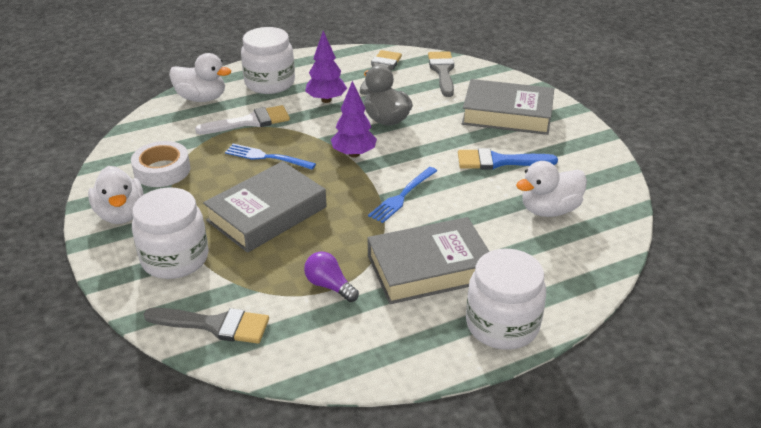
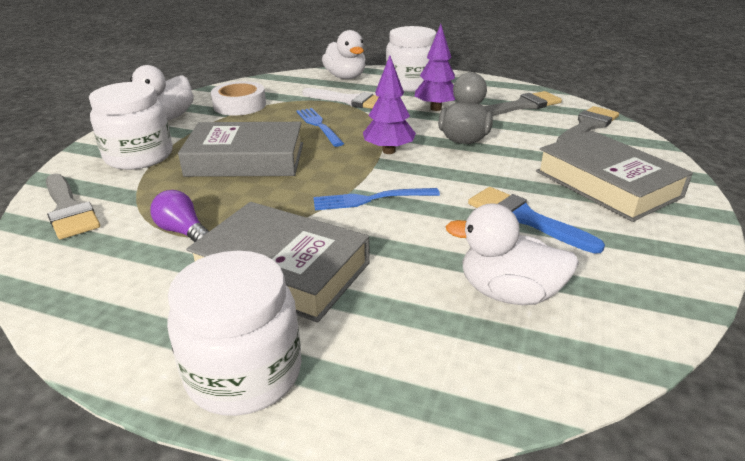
camera: 45 degrees right, 5 degrees down
purple light bulb [304,252,359,302] -> purple light bulb turned 45 degrees counterclockwise [150,190,209,243]

